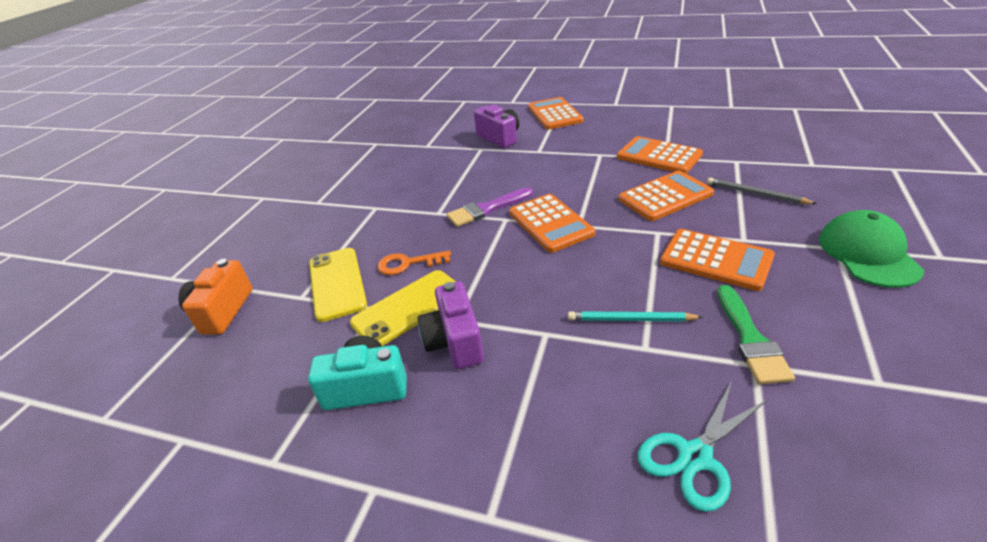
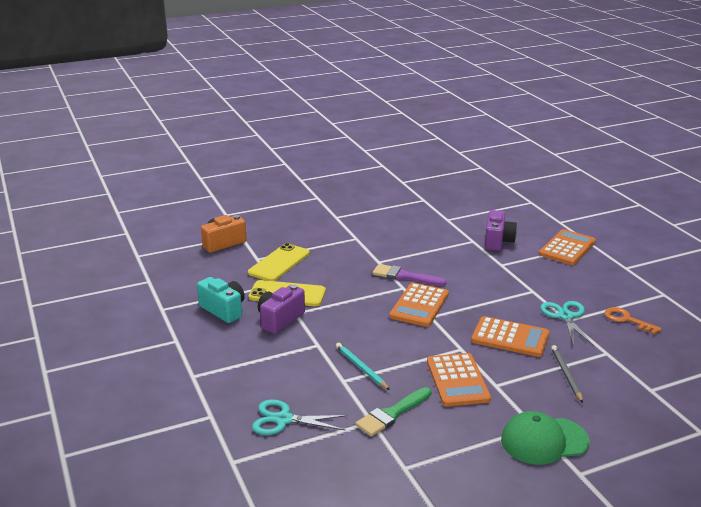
camera: 45 degrees right, 10 degrees down
orange key [377,250,451,275] -> orange key moved to [605,307,662,335]
orange calculator [617,136,703,173] -> turquoise scissors [541,301,594,346]
green cap [819,210,924,288] -> green cap turned 150 degrees counterclockwise [501,411,589,465]

